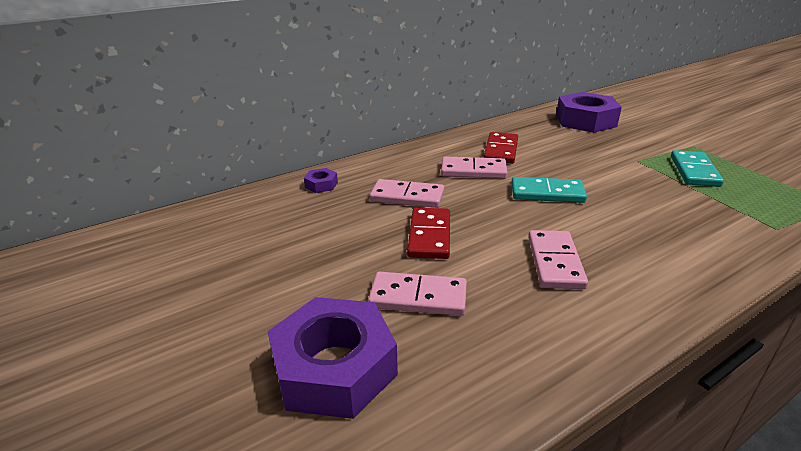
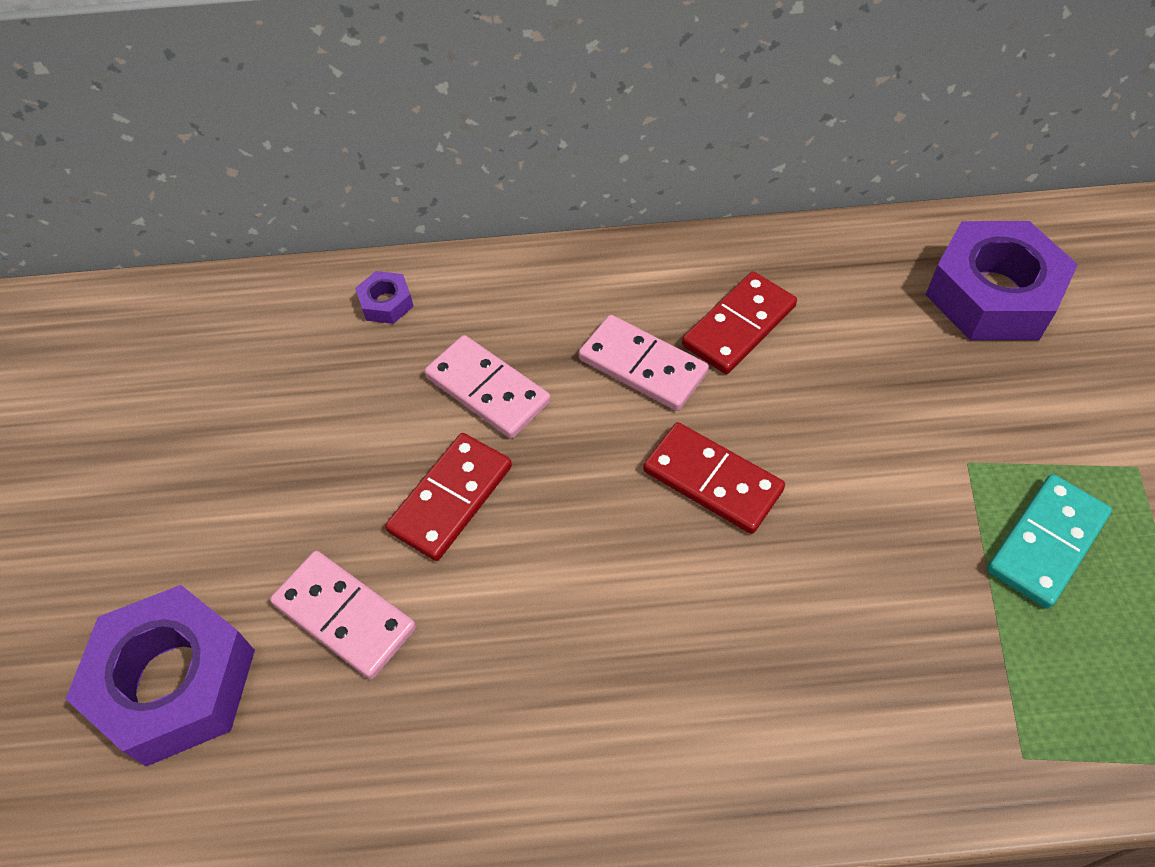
camera: 30 degrees right, 25 degrees up
turquoise domino [511,177,587,203] -> red domino [643,422,785,534]
pink domino [528,230,588,289] -> none

